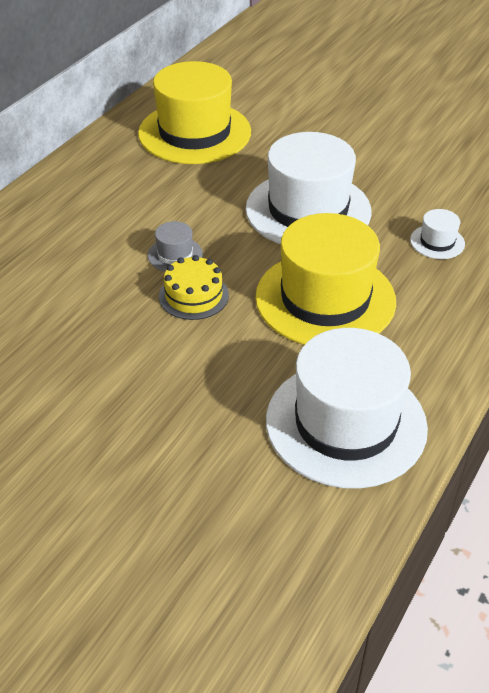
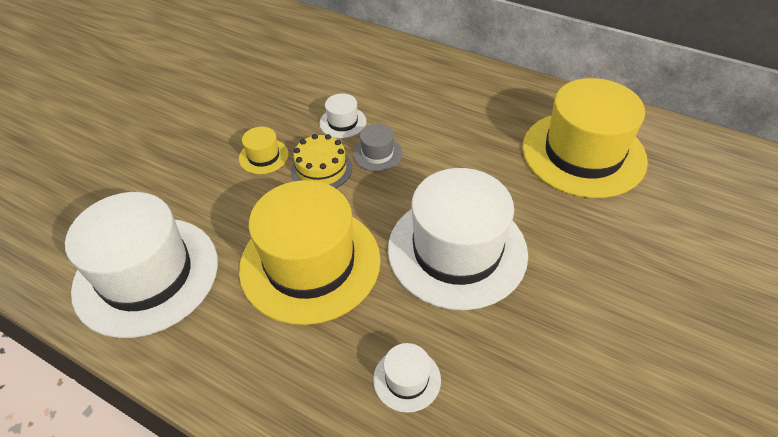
camera: 90 degrees right, 5 degrees up
none -> yellow hat [239,127,289,174]
none -> white hat [319,94,366,138]

